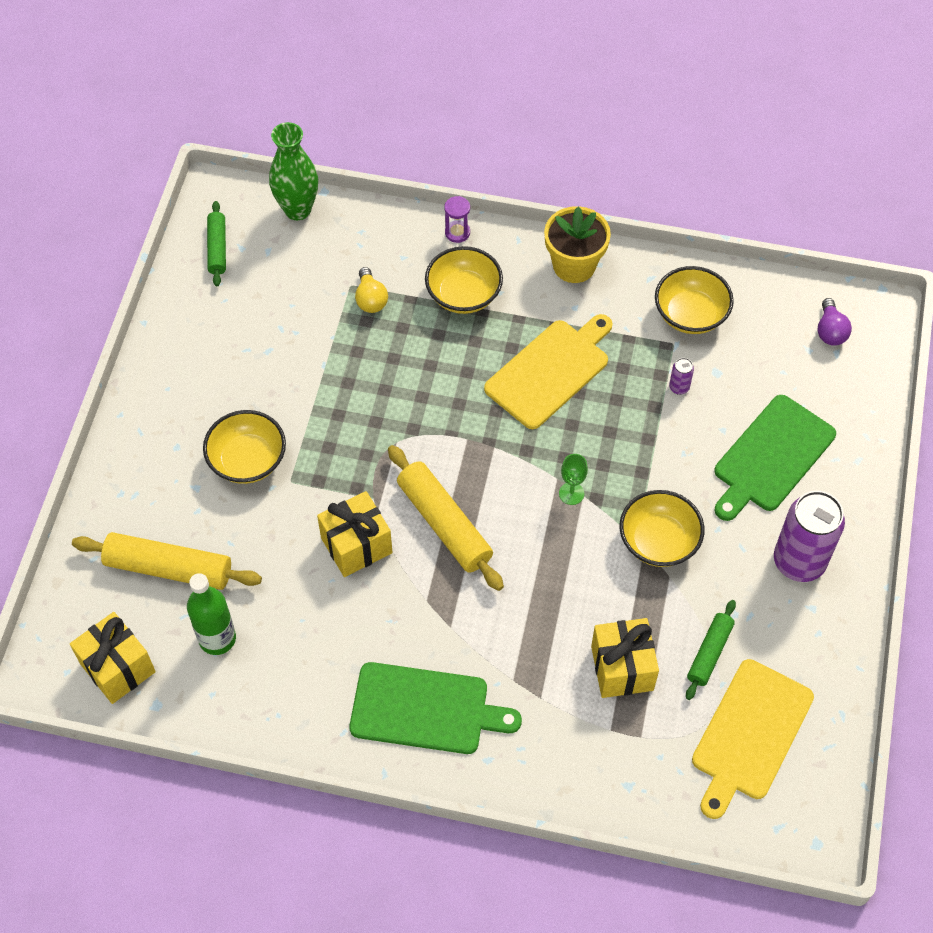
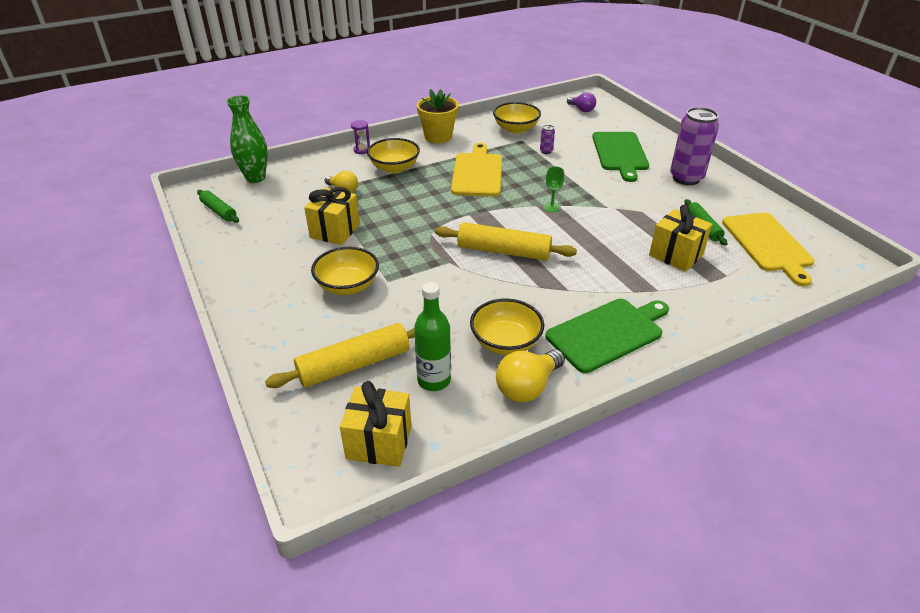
camera: 40 degrees left, 20 degrees down
yellow gift [317,491,393,577] -> yellow gift moved to [304,187,360,245]
yellow bowl [620,490,704,567] -> yellow bowl moved to [470,298,544,355]
none -> yellow light bulb [496,349,565,402]

